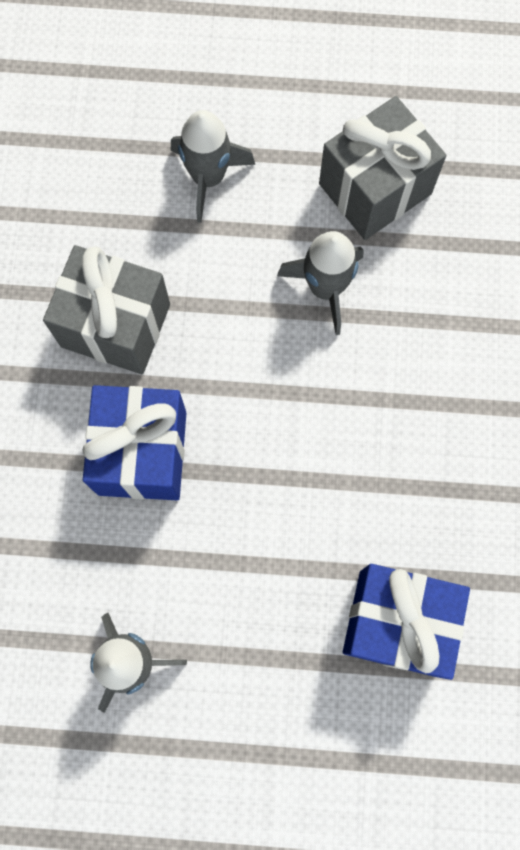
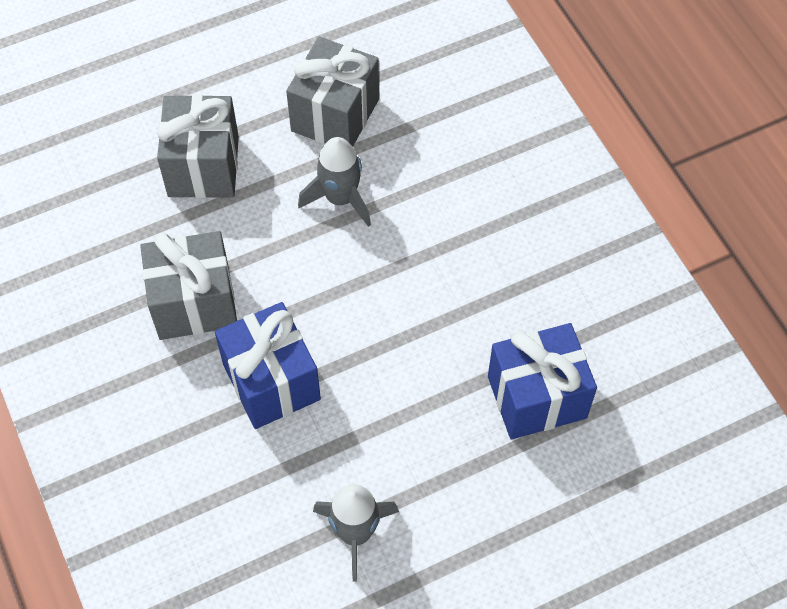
camera: 30 degrees left, 15 degrees down
grey rocket [171,110,255,223] -> grey gift [157,94,239,198]

